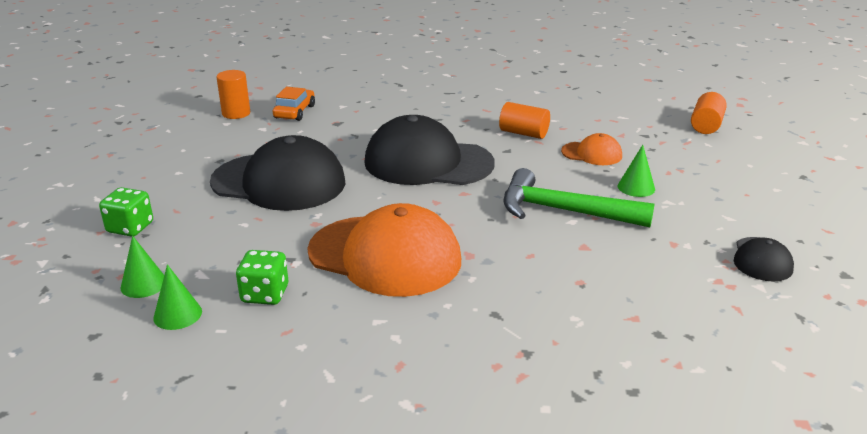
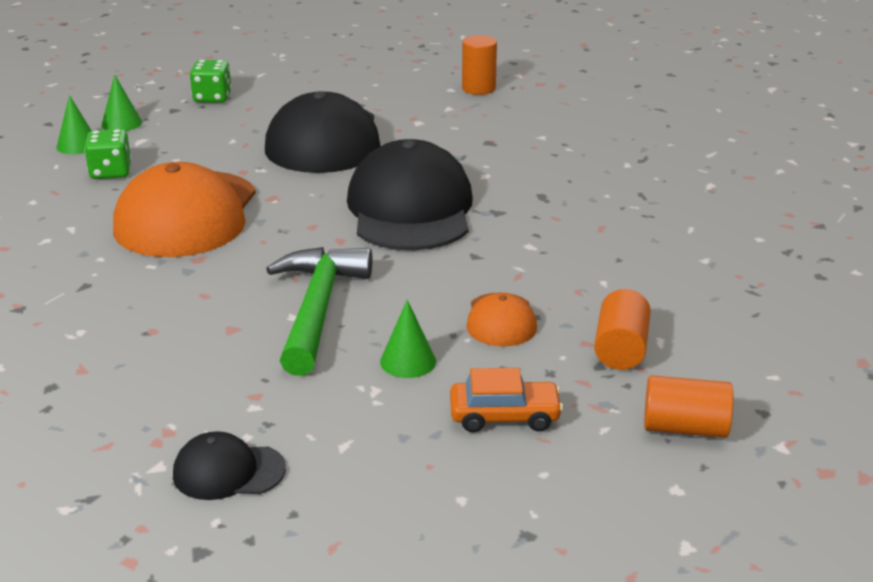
camera: 75 degrees right, 0 degrees up
orange car [273,87,315,121] -> orange car moved to [450,368,563,433]
orange cylinder [499,102,550,139] -> orange cylinder moved to [594,289,651,370]

